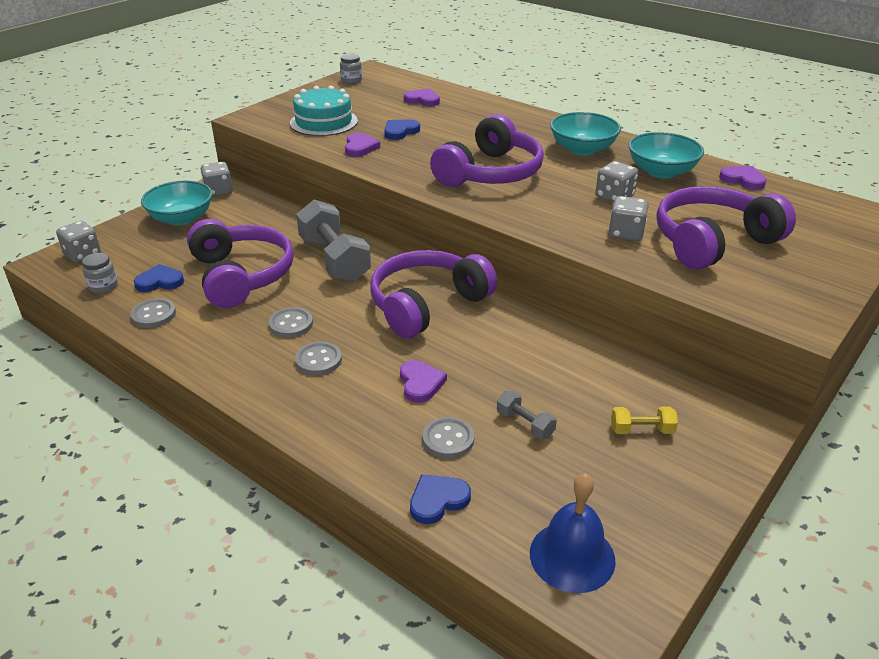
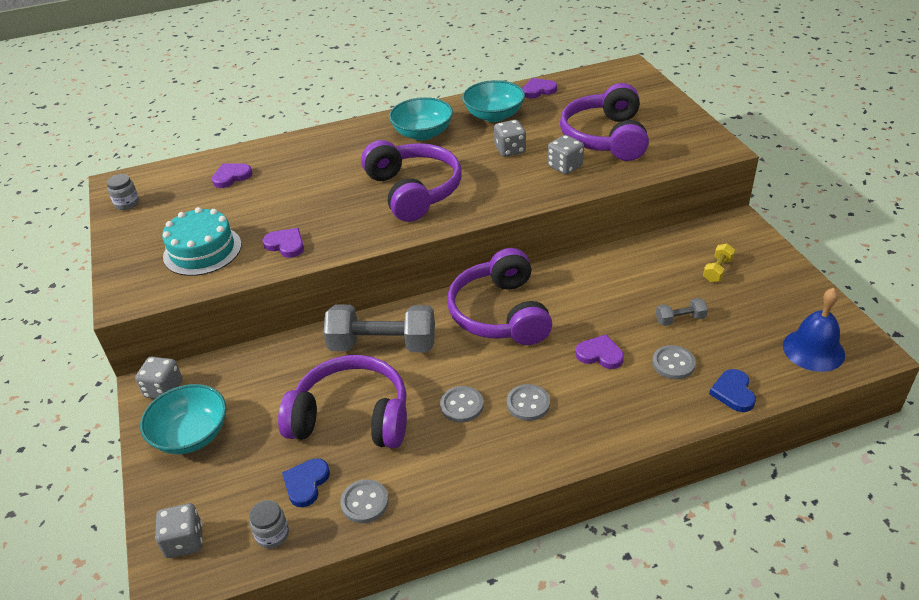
camera: 55 degrees left, 5 degrees up
blue heart [385,119,420,140] -> none

